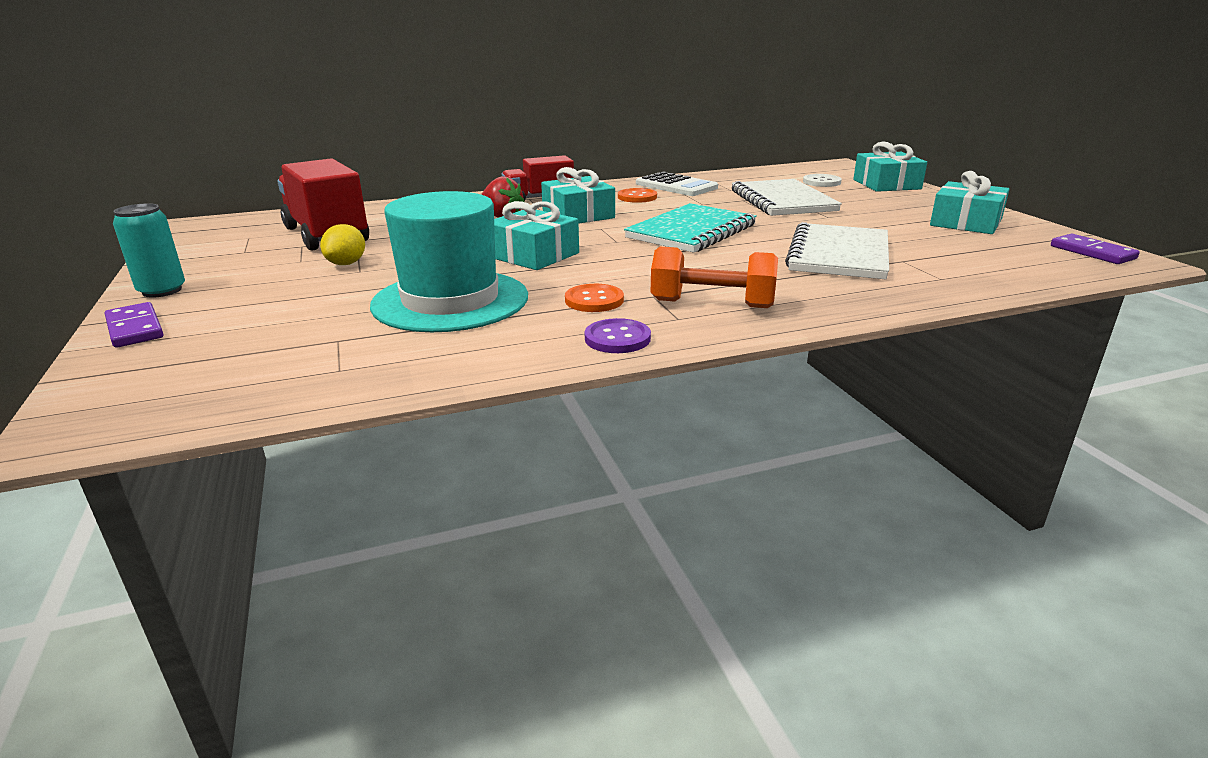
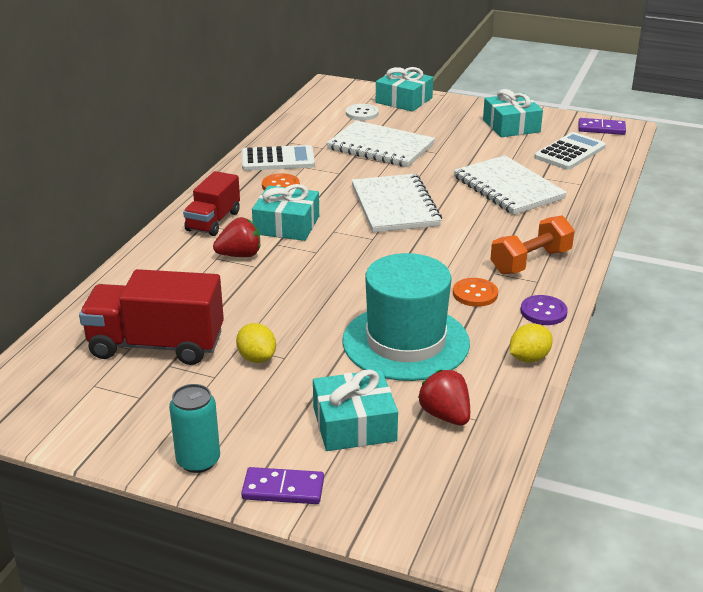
camera: 50 degrees left, 5 degrees up
turquoise gift [494,201,579,270] -> turquoise gift moved to [313,369,398,451]
turquoise notebook [624,203,757,253] -> white notebook [352,174,442,232]
none -> red strawberry [418,370,470,425]
none -> yellow lemon [510,324,553,363]
none -> white calculator [534,132,606,170]

